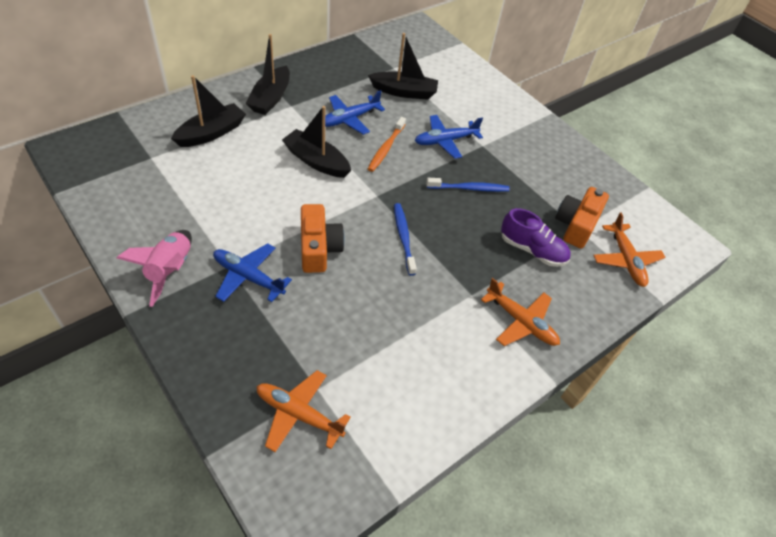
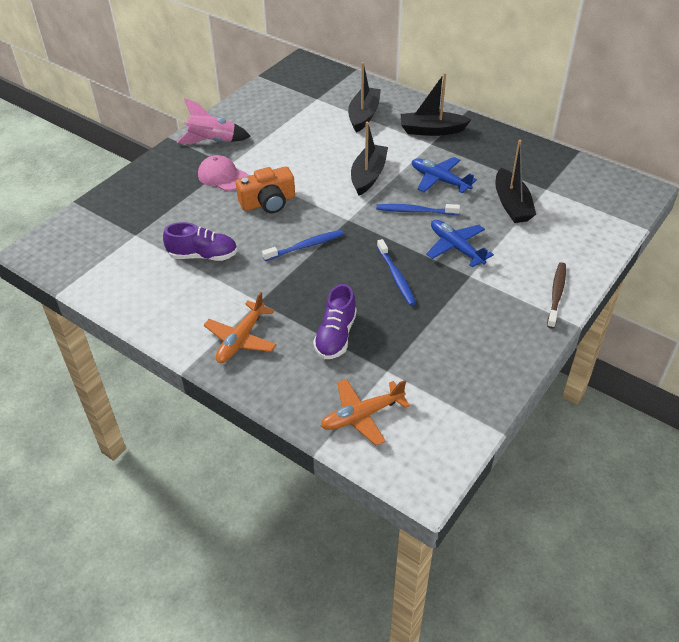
camera: 80 degrees right, 5 degrees down
black boat [171,75,246,147] -> black boat turned 105 degrees counterclockwise [348,62,381,133]
blue plane [213,243,292,302] -> pink cap [198,155,248,191]
orange plane [256,370,351,452] -> none
orange toothbrush [368,117,406,172] -> blue toothbrush [376,204,460,215]
orange camera [555,187,609,248] -> none
none -> purple shoe [163,222,238,261]
none -> brown toothbrush [547,262,566,329]

